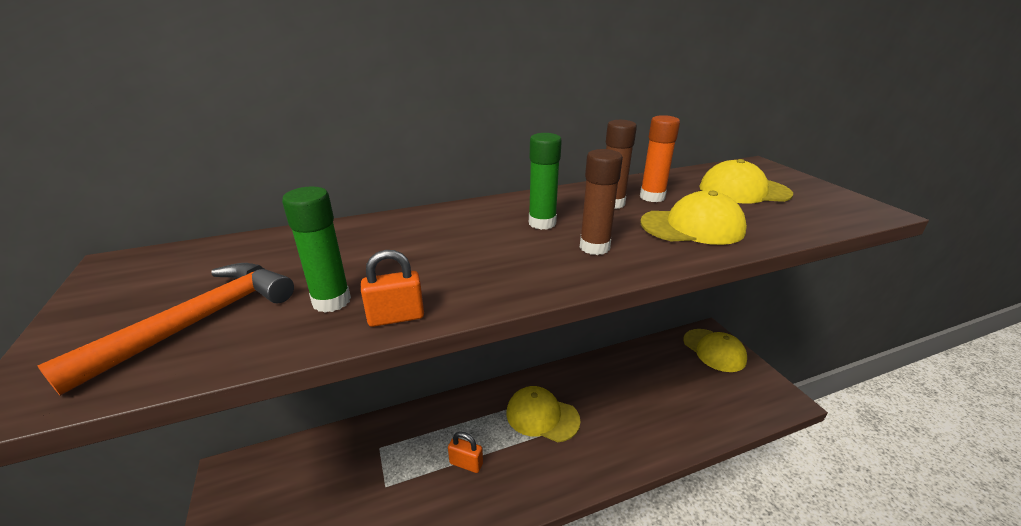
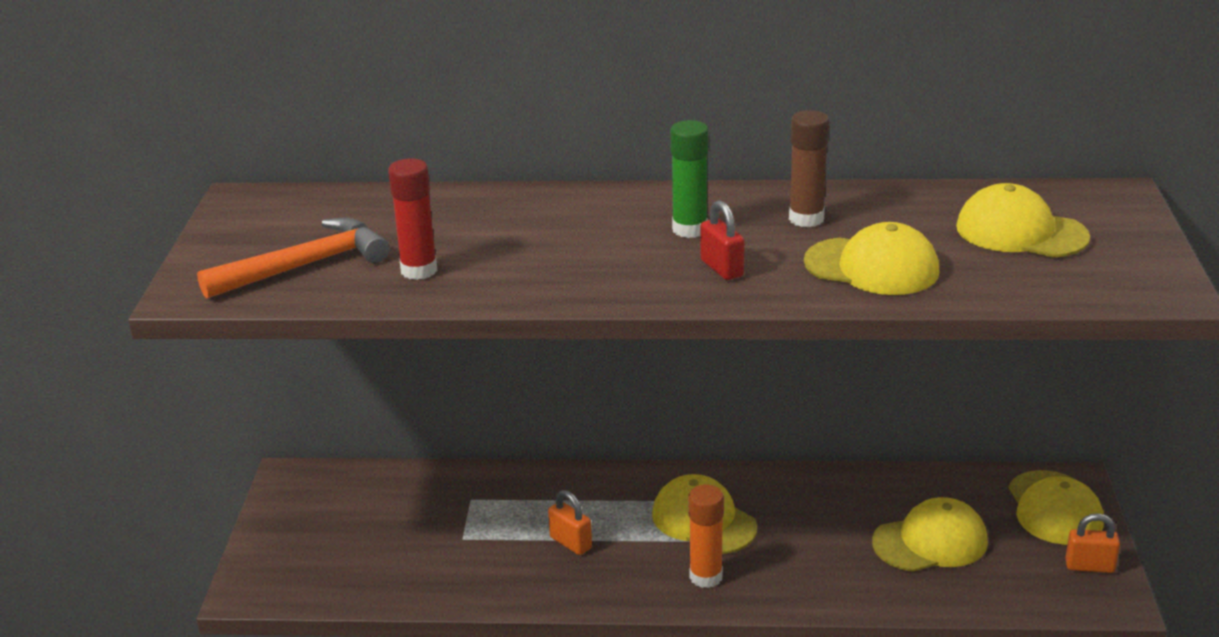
camera: 25 degrees right, 0 degrees up
green glue stick [282,187,351,313] -> red glue stick [388,158,437,280]
orange padlock [361,250,424,327] -> orange padlock moved to [1065,513,1120,573]
brown glue stick [580,149,623,255] -> red padlock [700,200,744,280]
orange glue stick [640,115,680,202] -> orange glue stick moved to [688,485,724,588]
none -> yellow cap [872,497,988,572]

